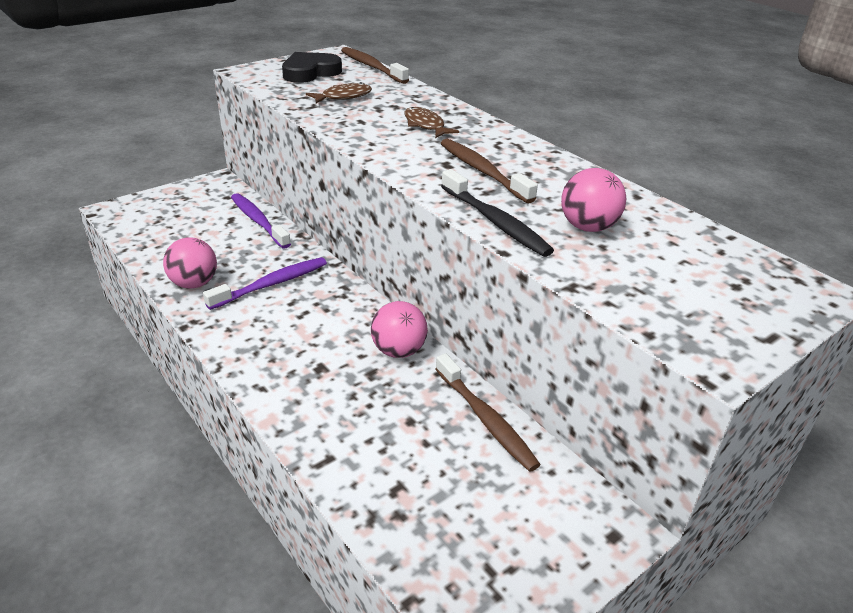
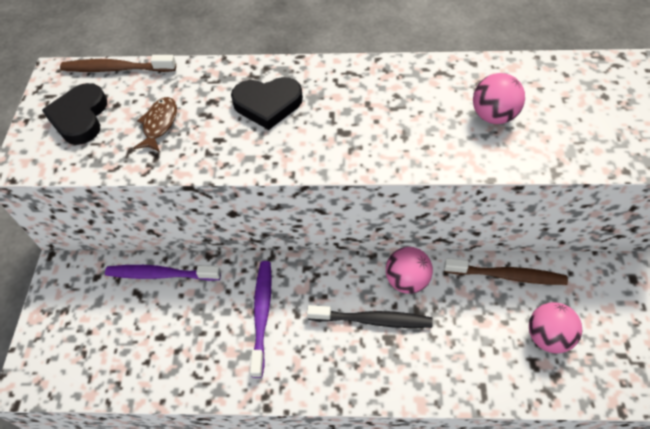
camera: 45 degrees left, 20 degrees up
pink ball [163,237,217,289] -> pink ball moved to [529,302,582,353]
brown fish [404,107,459,138] -> black heart [231,77,303,130]
brown toothbrush [441,139,538,203] -> none
black toothbrush [441,169,554,257] -> black toothbrush moved to [307,305,433,328]

